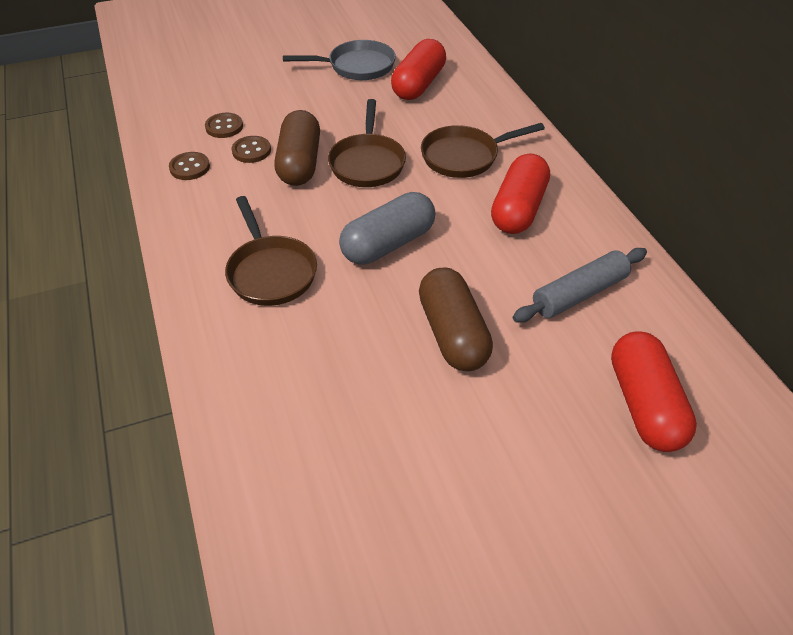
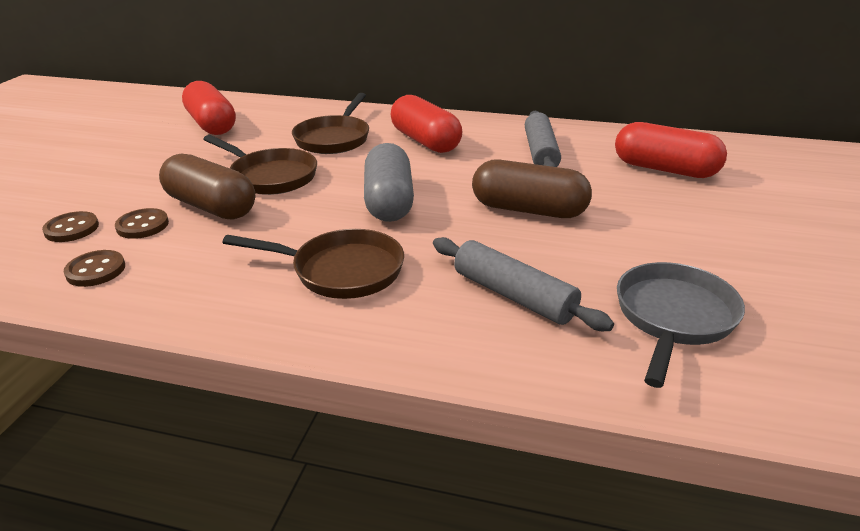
camera: 55 degrees left, 15 degrees down
grey pan [283,40,396,80] -> grey pan moved to [617,262,745,388]
none -> grey rolling pin [433,237,614,331]

